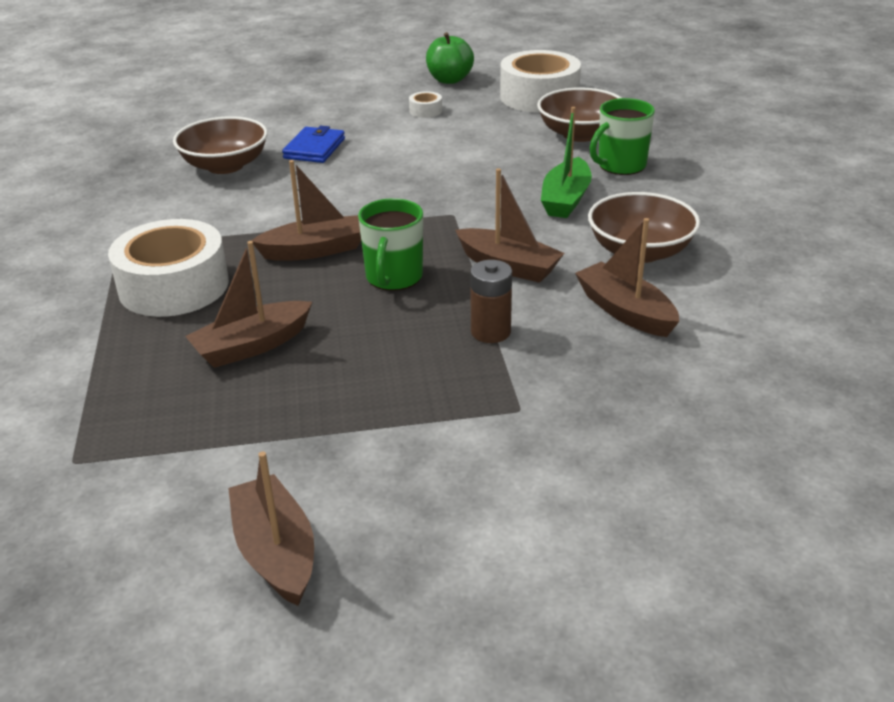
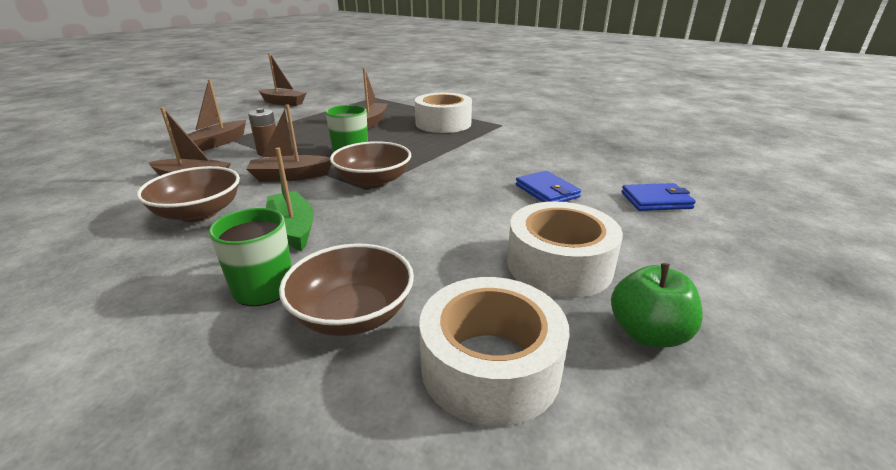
camera: 135 degrees right, 5 degrees down
brown bowl [173,116,268,174] -> brown bowl moved to [330,141,411,188]
brown boat [251,160,361,261] -> brown boat moved to [187,79,246,151]
white tape [409,91,442,118] -> white tape [507,201,623,298], size x2.46
none -> blue wallet [621,183,696,211]

